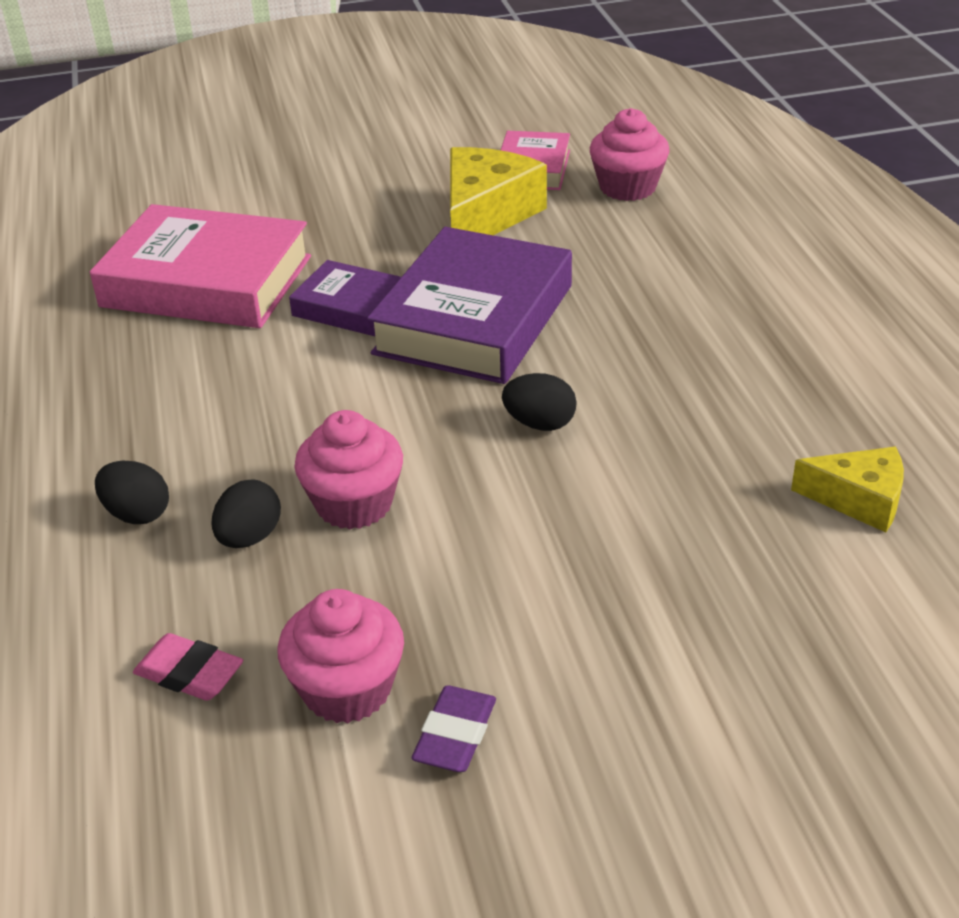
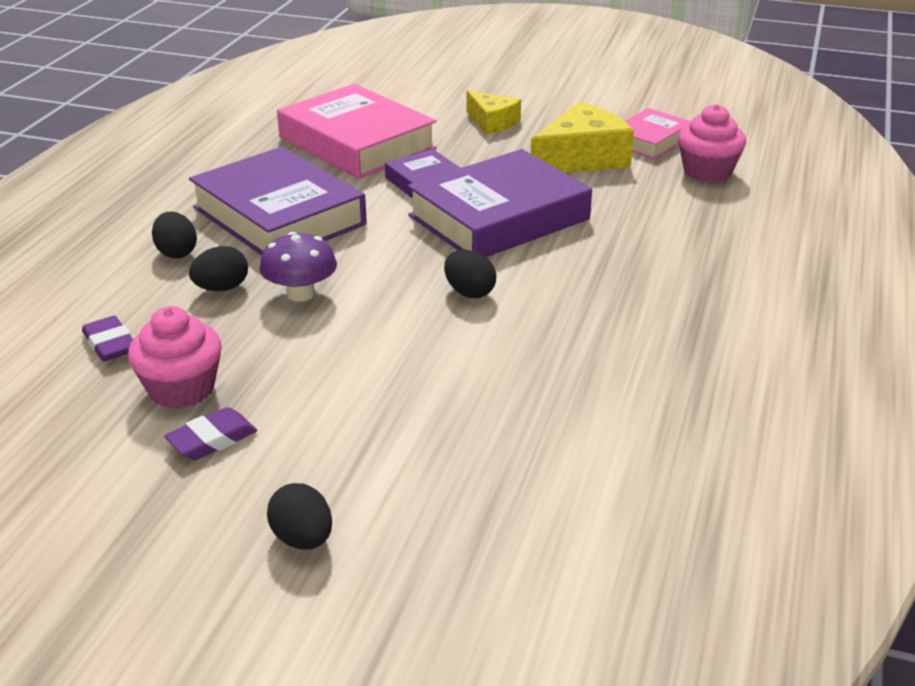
camera: 30 degrees right, 5 degrees down
pink eraser [133,633,243,701] -> purple eraser [82,316,133,361]
pink cupcake [294,410,403,529] -> purple mushroom [259,232,337,302]
yellow cheese [791,447,904,532] -> yellow cheese moved to [466,90,521,134]
none -> purple book [189,147,367,255]
none -> black egg [267,483,332,549]

